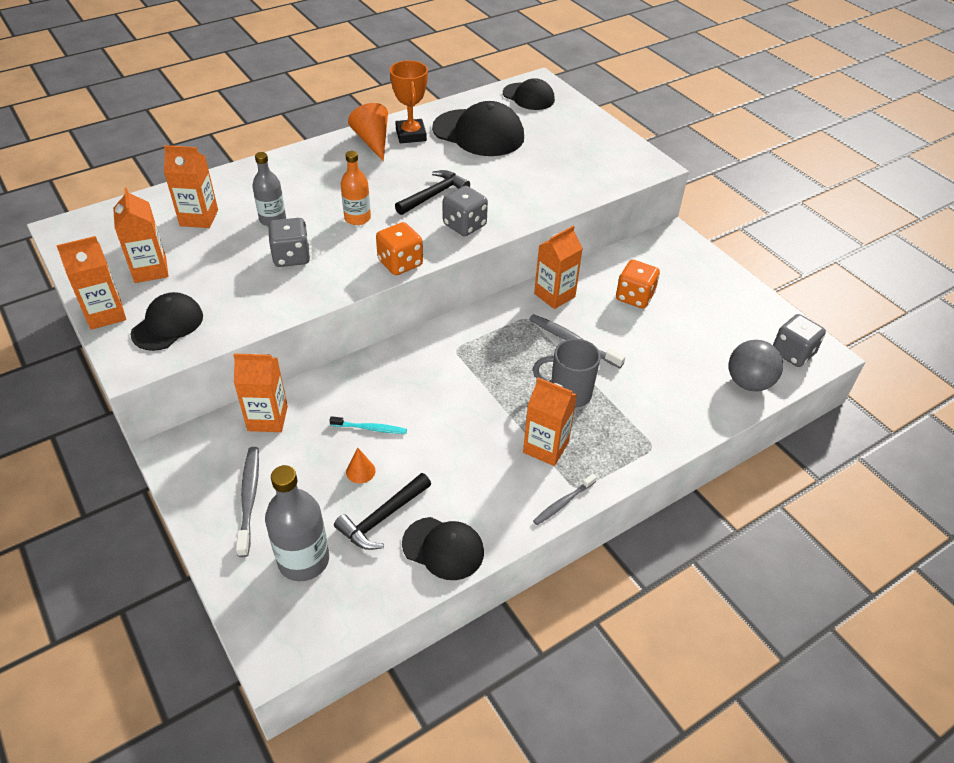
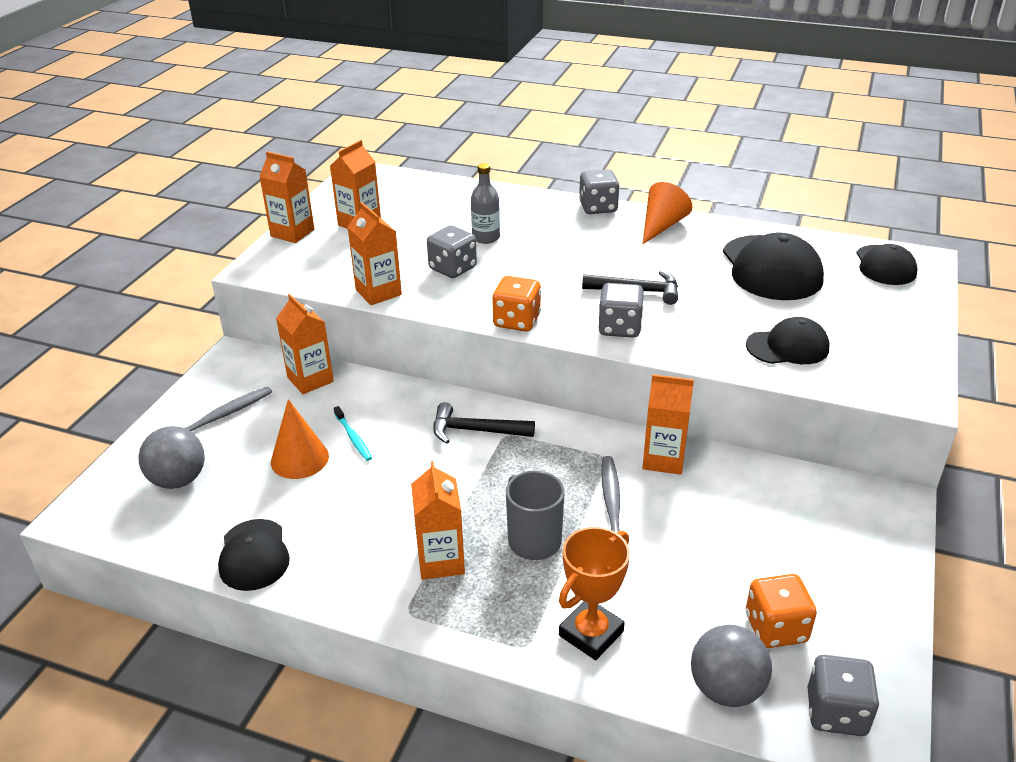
camera: 55 degrees right, 10 degrees down
black cap [131,292,203,351] -> black cap moved to [746,317,829,364]
orange carton [164,145,218,228] -> orange carton moved to [347,202,402,305]
grey bottle [265,465,329,581] -> grey ball [138,426,205,489]
black hammer [334,473,431,550] -> black hammer moved to [433,402,535,444]
orange bottle [341,151,371,225] -> none
orange cone [346,448,376,483] -> orange cone [271,399,329,479], size x1.85
orange trophy [390,60,428,143] -> orange trophy moved to [559,527,630,660]
grey toothbrush [533,474,597,525] -> none
orange dice [616,260,660,308] -> orange dice moved to [746,574,817,648]
none -> grey dice [579,169,620,214]

